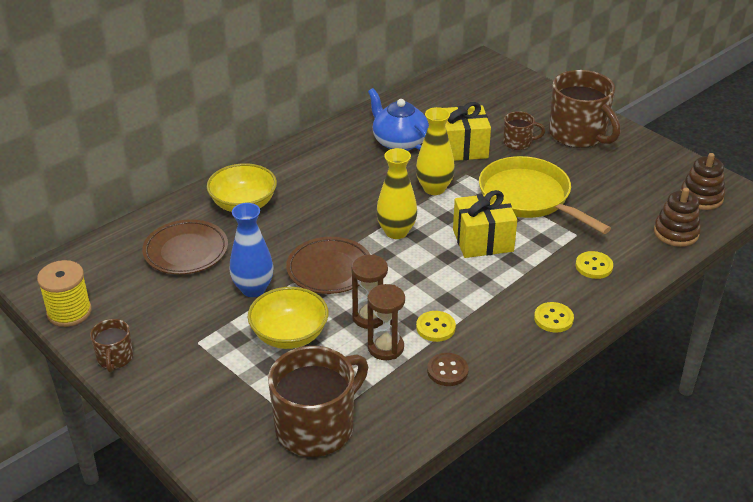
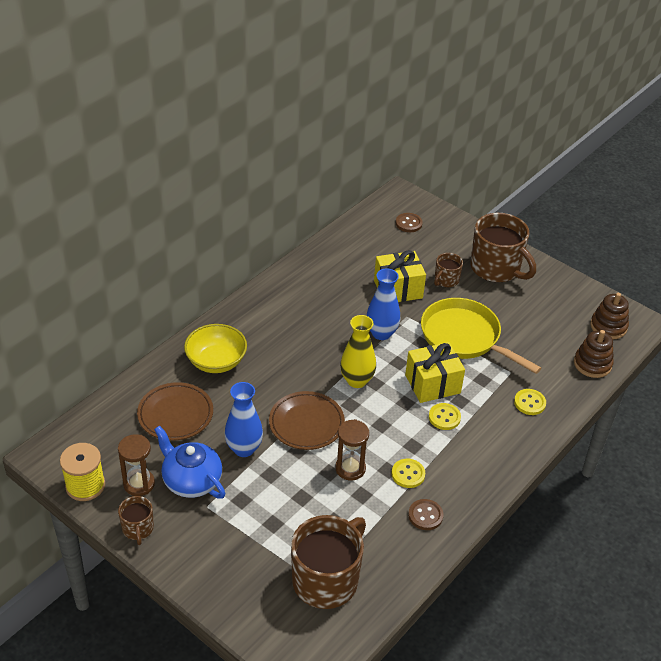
camera: 10 degrees left, 5 degrees up
yellow bowl [248,287,328,349] -> none
brown hourglass [367,284,405,360] -> brown hourglass moved to [118,434,155,496]
blue teapot [368,88,429,151] -> blue teapot moved to [154,426,225,499]
yellow vase [416,107,455,195] -> blue vase [366,268,400,340]
brown mug [503,111,545,150] -> brown mug turned 135 degrees clockwise [434,253,463,287]
yellow button [534,302,574,333] -> yellow button moved to [429,403,461,430]
none -> brown button [396,213,423,232]

